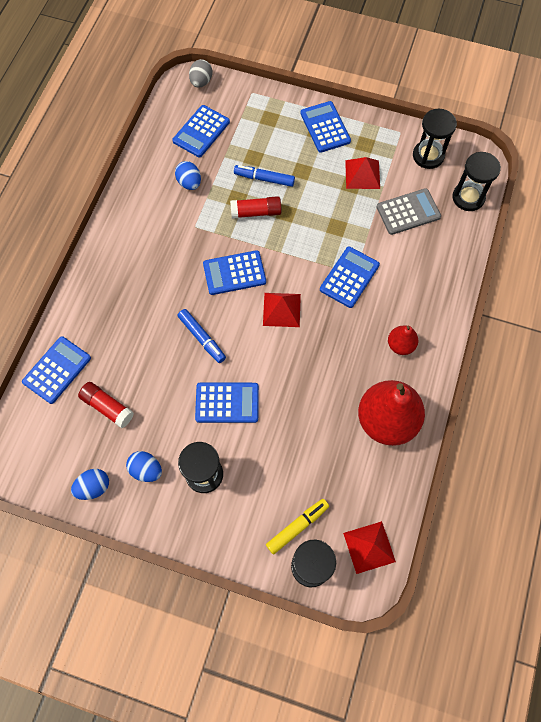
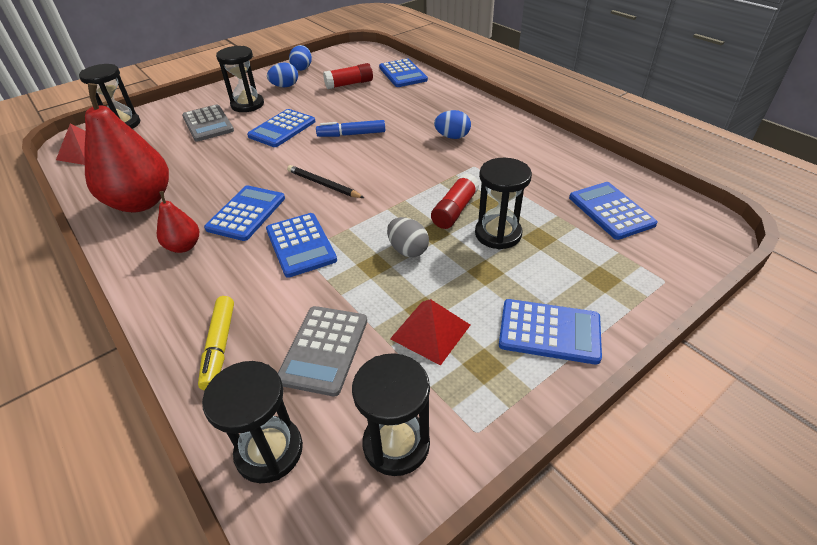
camera: 125 degrees right, 25 degrees down
blue egg [175,161,201,190] -> blue egg moved to [434,110,471,139]
grey egg [189,59,213,88] -> grey egg moved to [387,217,429,257]
blue calculator [203,250,266,295] -> blue calculator moved to [204,185,285,241]
blue marker [234,165,295,187] -> black hourglass [475,158,532,249]
red pyramid [263,293,301,327] -> black pencil [287,165,364,198]
yellow marker [266,499,329,555] -> yellow marker moved to [198,296,234,390]
none -> grey calculator [182,104,234,142]

